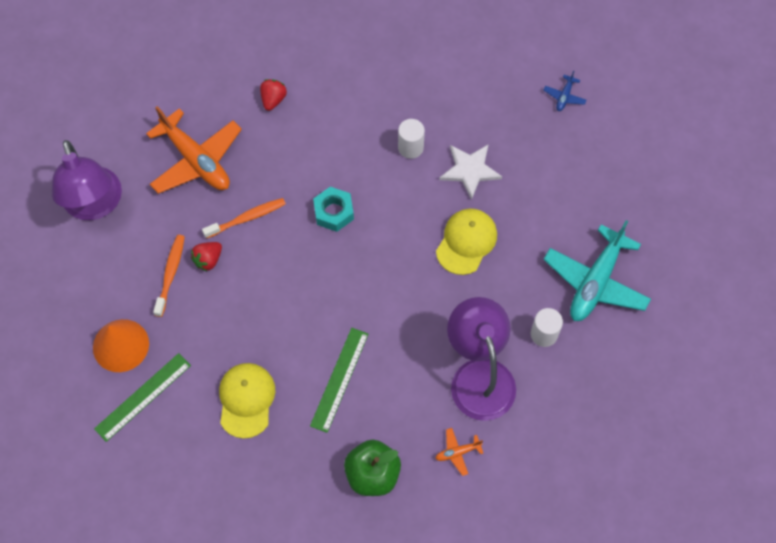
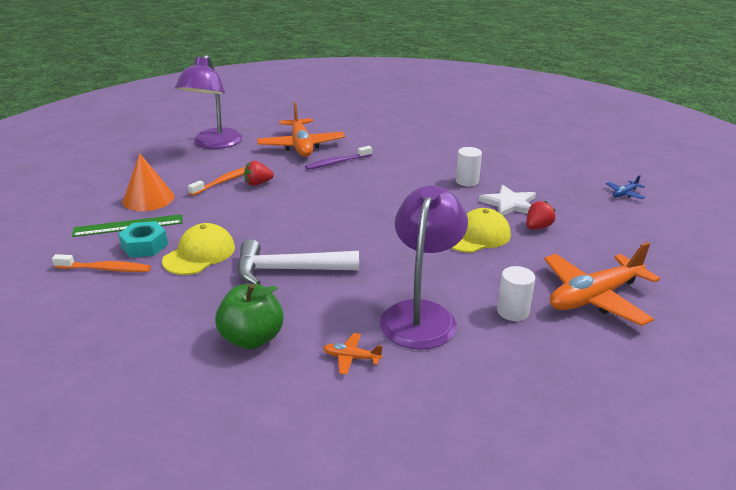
camera: 30 degrees right, 35 degrees down
orange toothbrush [202,198,286,239] -> orange toothbrush moved to [52,254,151,272]
red strawberry [260,79,287,111] -> red strawberry moved to [526,201,555,229]
green ruler [310,328,369,433] -> white hammer [237,239,359,285]
turquoise nut [313,187,354,232] -> turquoise nut moved to [118,221,168,258]
turquoise plane [543,220,651,321] -> orange plane [544,242,660,326]
none -> purple toothbrush [305,146,372,170]

